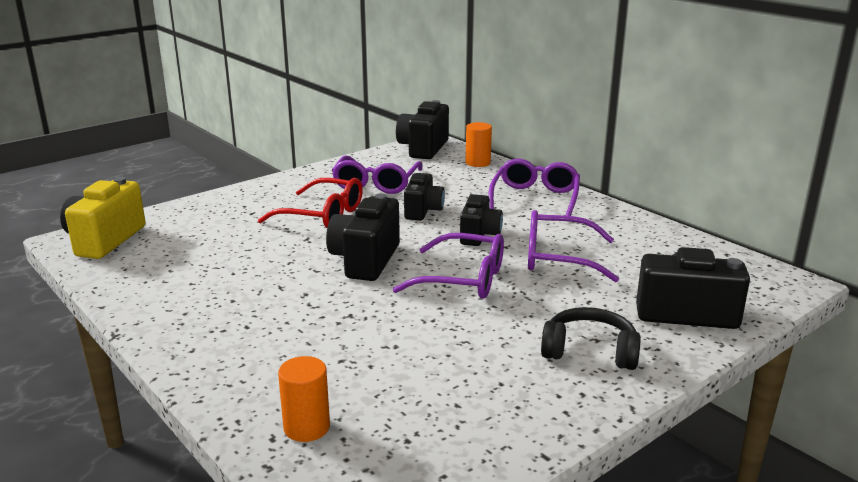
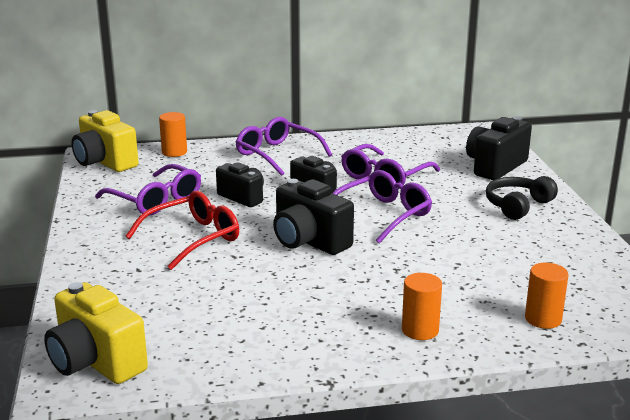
camera: 60 degrees left, 0 degrees up
black camera [396,100,449,159] -> yellow camera [71,110,139,172]
none -> orange cylinder [402,273,442,340]

